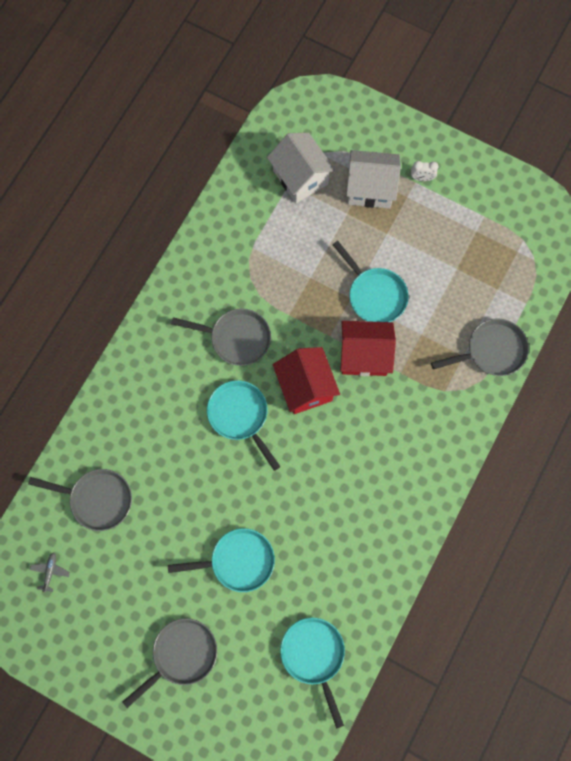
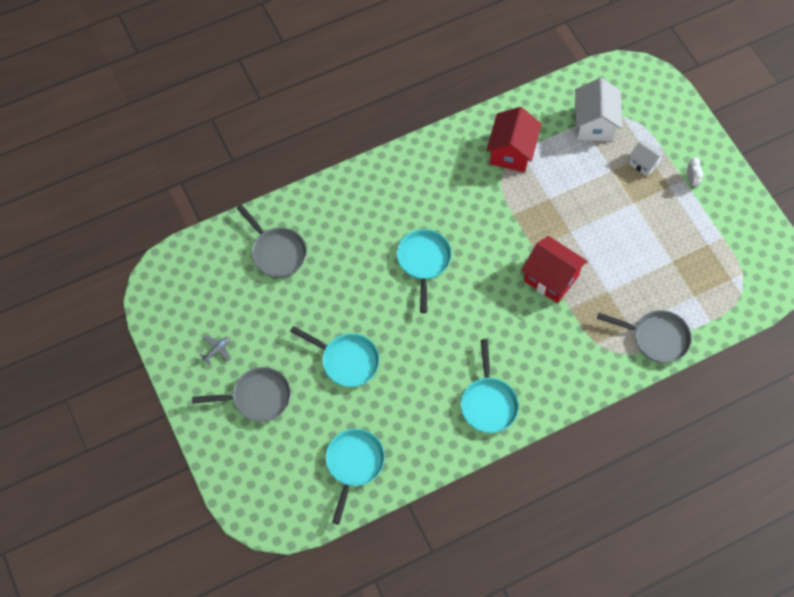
camera: 35 degrees right, 10 degrees down
grey plane [29,553,70,592] -> grey plane moved to [200,335,231,364]
grey pan [171,309,271,366] -> none
red house [273,347,340,414] -> red house moved to [486,107,542,172]
turquoise pan [333,241,409,322] -> turquoise pan moved to [461,339,519,433]
white house [346,150,401,208] -> white house [629,140,665,177], size x0.57
white clock [411,161,438,181] -> white clock turned 135 degrees counterclockwise [687,157,703,188]

